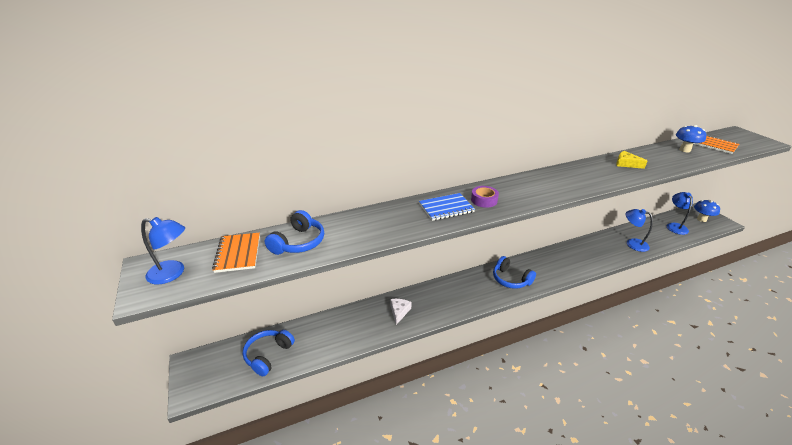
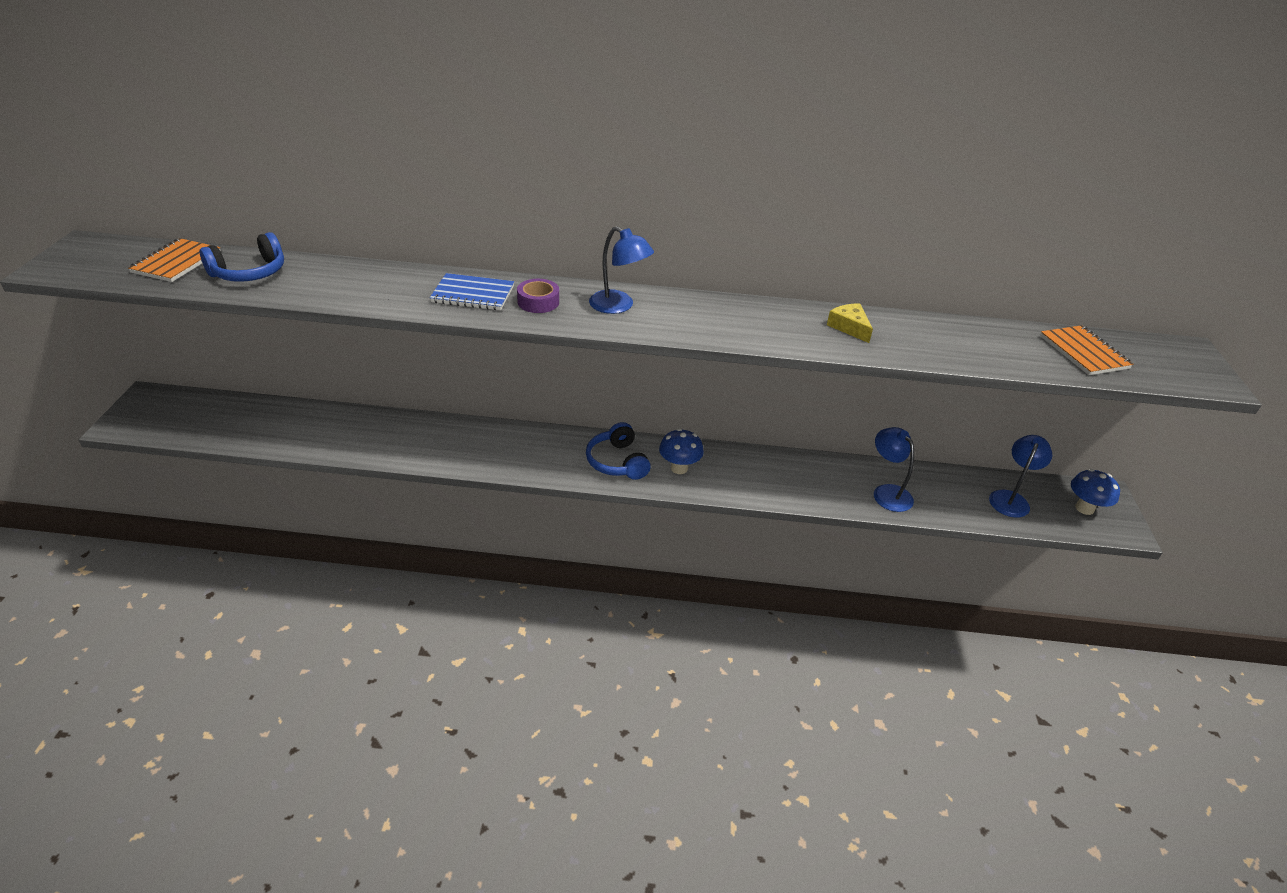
camera: 25 degrees right, 5 degrees up
blue lamp [141,217,185,284] -> blue lamp moved to [589,226,654,314]
blue headphones [242,330,295,376] -> none
white cheese [390,299,411,325] -> none
blue mushroom [676,125,706,152] -> blue mushroom moved to [659,429,704,474]

